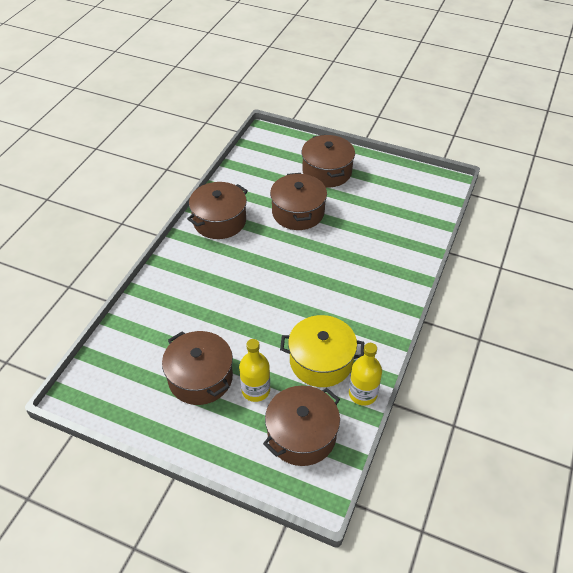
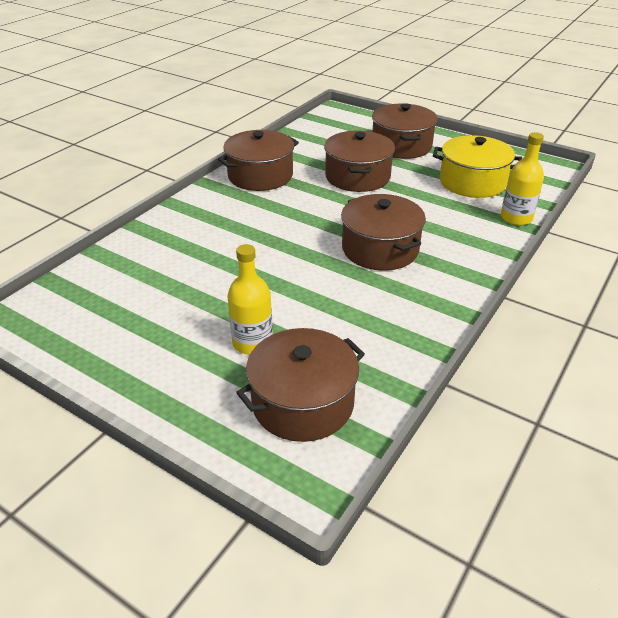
camera: 10 degrees right, 10 degrees down
brown pot [162,331,233,405] -> brown pot moved to [341,194,426,271]
yellow pot [280,315,364,387] -> yellow pot moved to [433,135,522,198]
yellow bottle [349,343,382,406] -> yellow bottle moved to [501,132,544,226]

